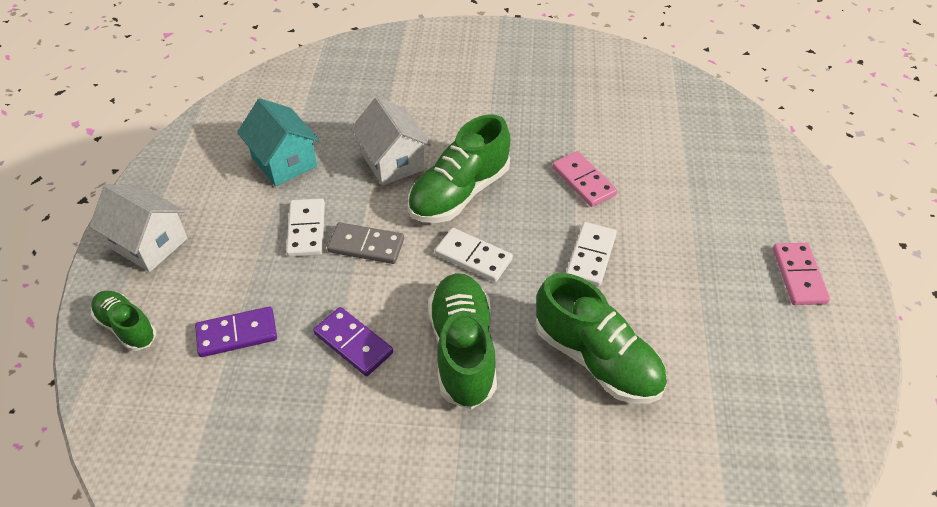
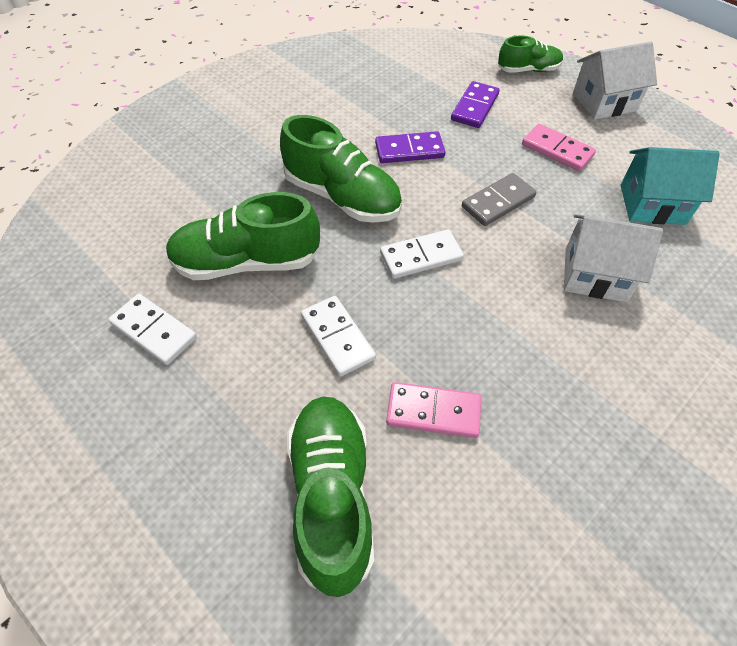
camera: 130 degrees right, 5 degrees up
white domino [286,198,325,257] -> white domino moved to [108,294,197,365]
green shoe [408,114,511,223] -> green shoe moved to [287,397,374,597]
pink domino [773,243,830,305] -> pink domino moved to [522,124,596,171]

